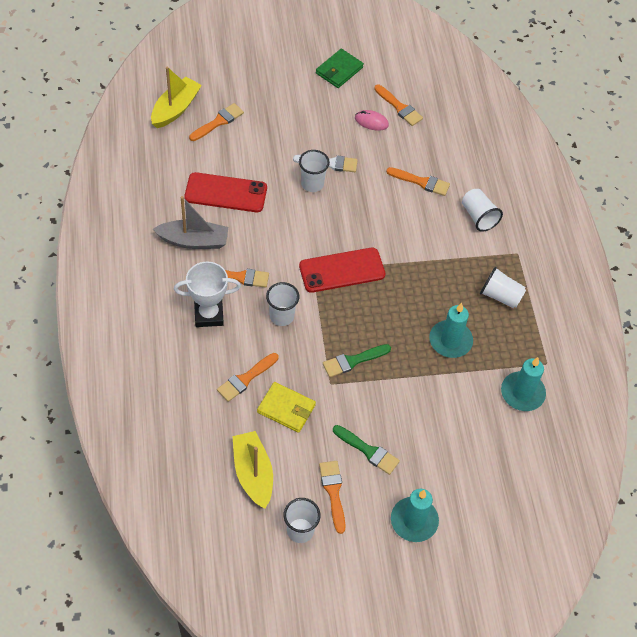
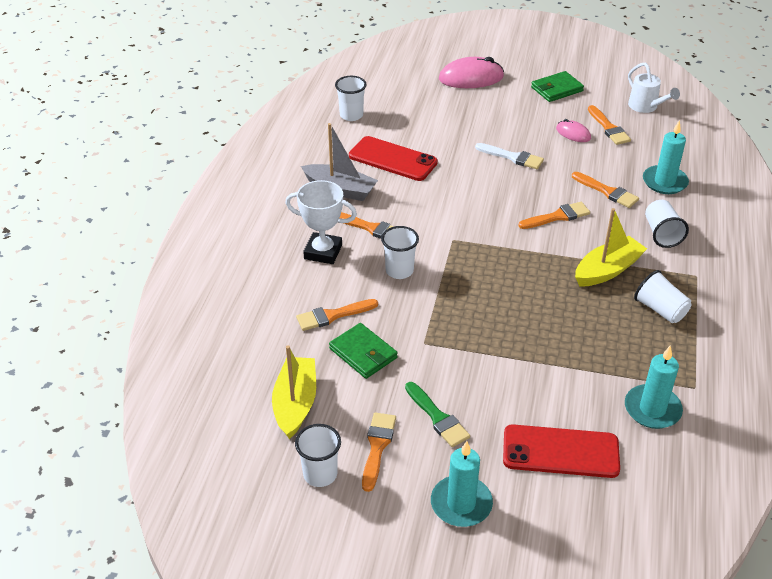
camera: 25 degrees right, 15 degrees down
yellow boat [151,67,202,128] -> yellow boat moved to [575,208,647,286]
orange brush [189,103,244,141] -> orange brush moved to [518,202,590,229]
yellow wallet [257,382,316,433] -> green wallet [329,323,398,379]
white cup [299,150,330,192] -> white cup moved to [335,76,367,121]
red phone [299,248,385,293] -> red phone moved to [503,424,620,478]
green brush [323,344,391,377] -> none
turquoise candle [429,303,473,358] -> turquoise candle moved to [643,121,689,194]
none -> pink mouse [439,57,504,88]
none -> white watering can [628,62,680,113]

